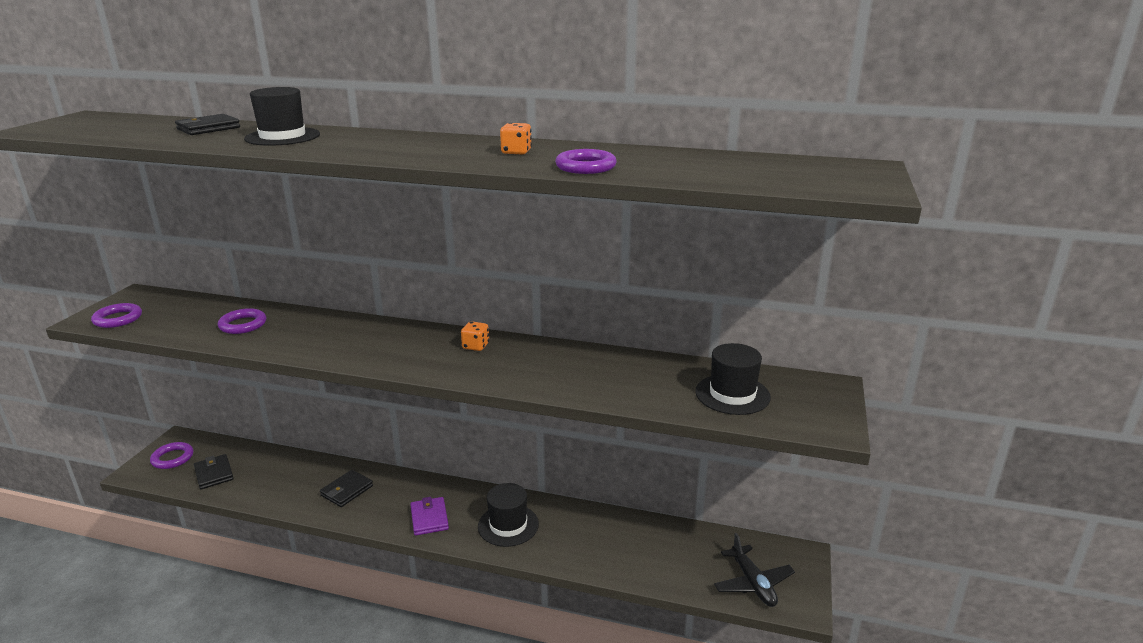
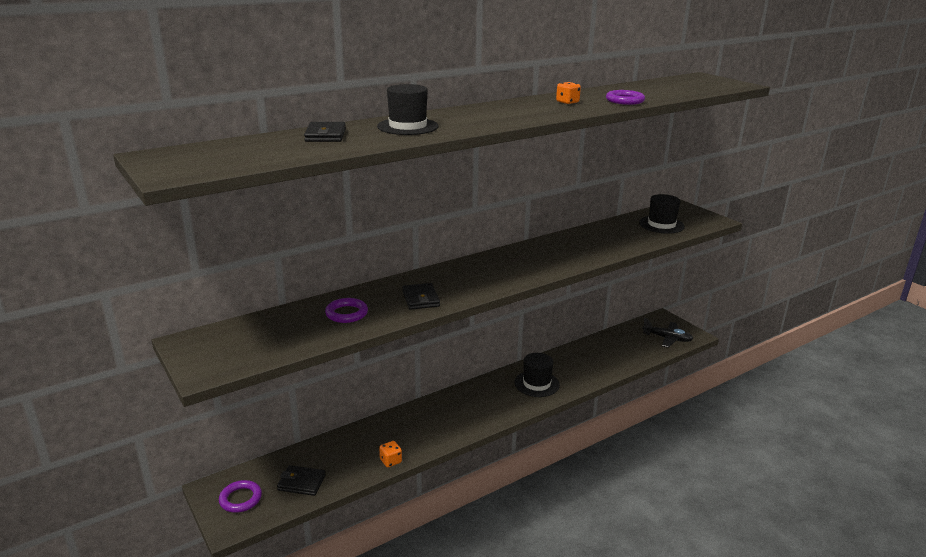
camera: 50 degrees left, 0 degrees up
purple ring [91,303,142,328] -> none
black wallet [320,470,373,507] -> black wallet moved to [402,283,440,310]
purple wallet [410,497,449,536] -> none
orange dice [461,321,489,351] -> orange dice moved to [379,441,402,467]

